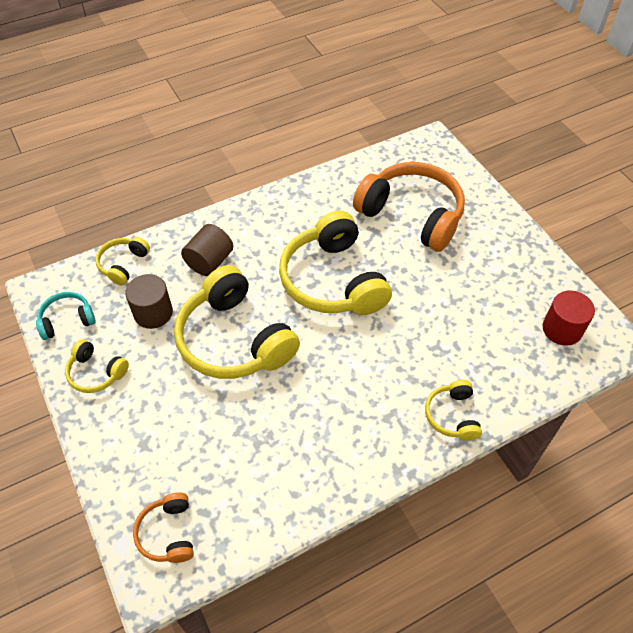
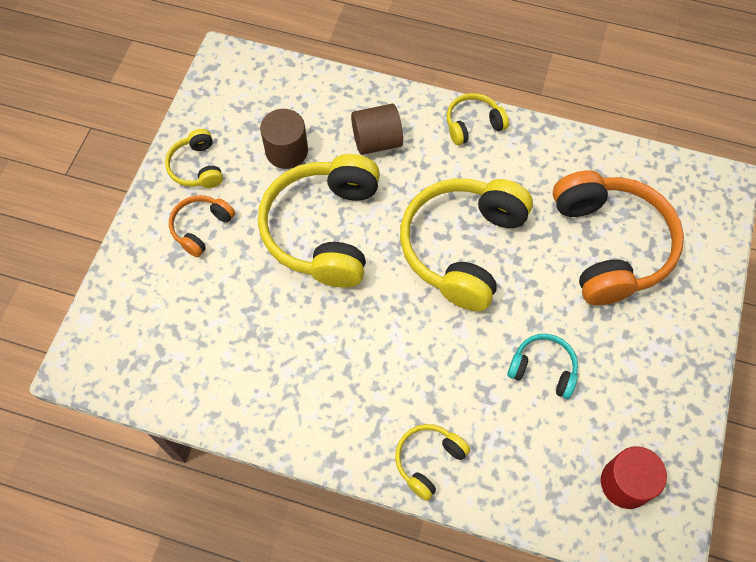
camera: 45 degrees right, 10 degrees up
turquoise headphones [36,292,96,340] -> turquoise headphones moved to [507,334,578,399]
yellow headphones [95,237,150,285] -> yellow headphones moved to [447,93,509,145]
orange headphones [133,492,194,563] -> orange headphones moved to [169,195,235,257]

